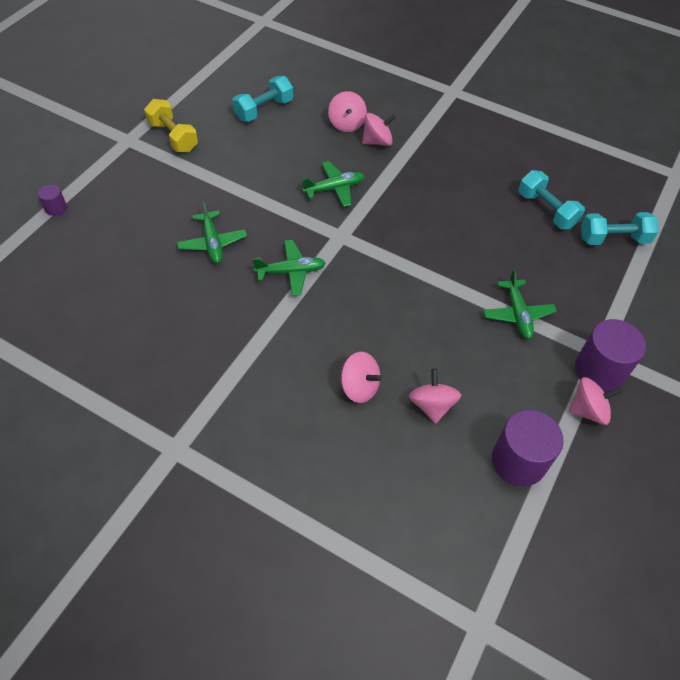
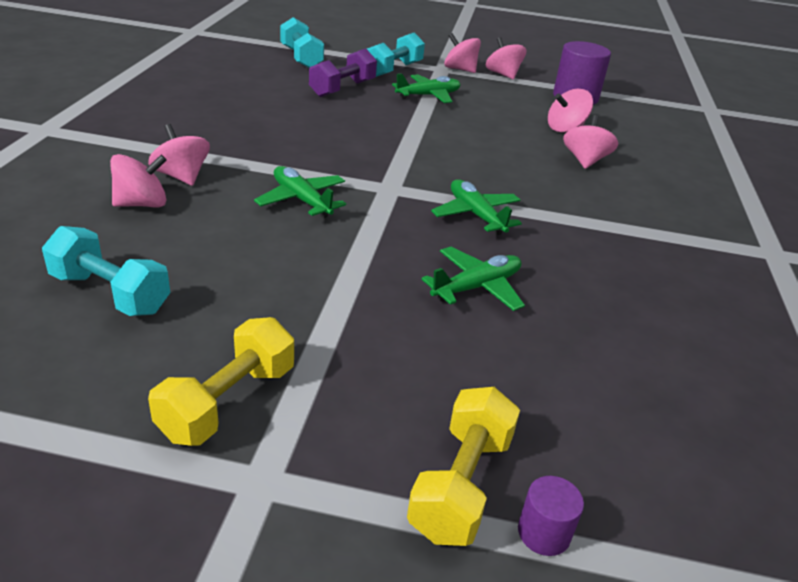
camera: 110 degrees left, 20 degrees down
turquoise dumbbell [518,170,585,229] -> turquoise dumbbell moved to [367,32,425,77]
purple cylinder [575,319,646,391] -> pink spinning top [444,33,481,73]
none -> purple dumbbell [309,48,377,97]
none -> yellow dumbbell [407,387,520,546]

